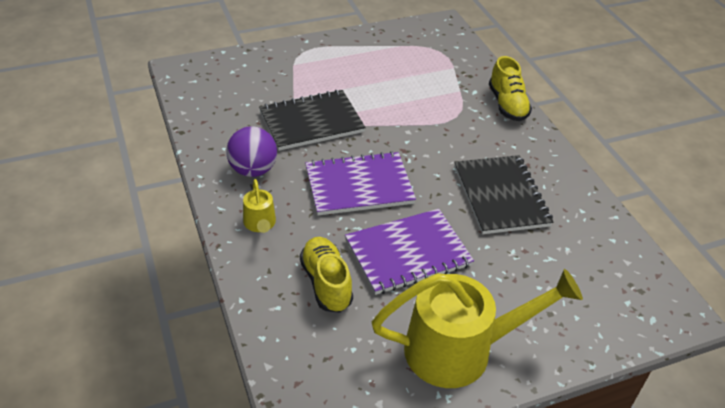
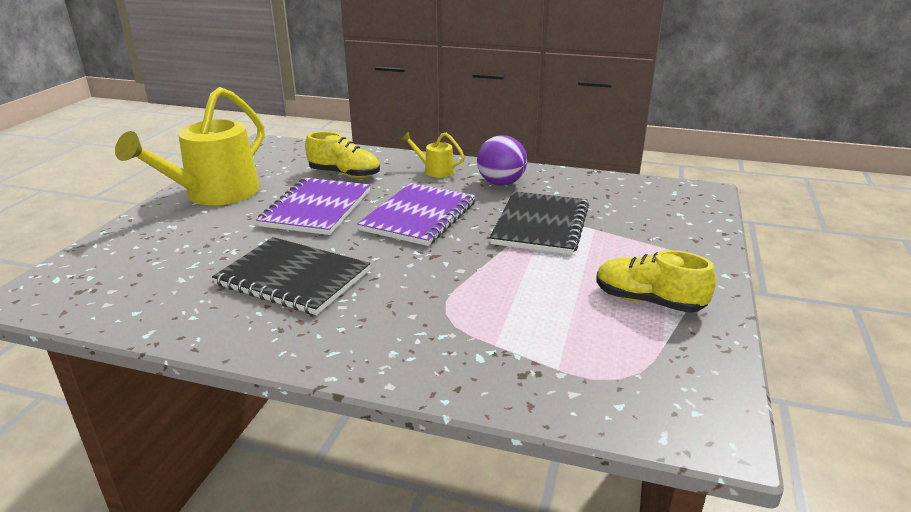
camera: 130 degrees right, 15 degrees down
yellow shoe [489,56,532,121] -> yellow shoe moved to [596,250,716,313]

